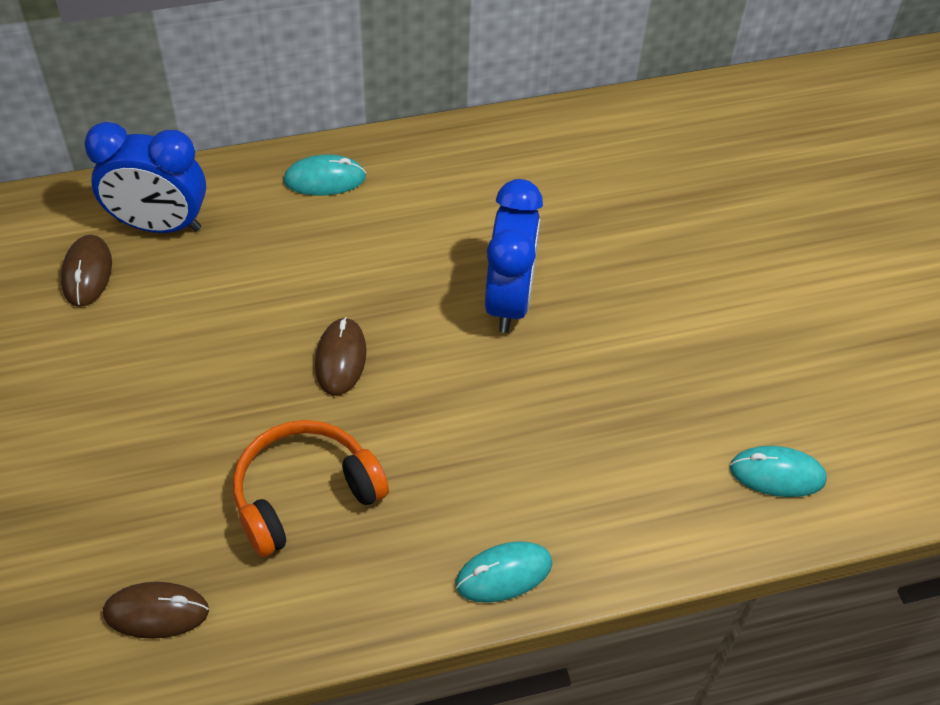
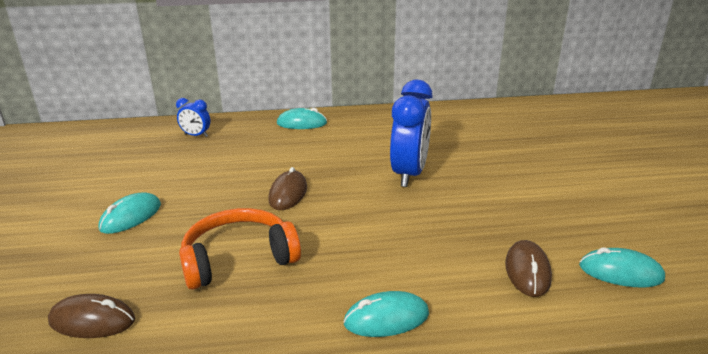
camera: 10 degrees right, 25 degrees down
brown mouse [61,235,112,307] -> brown mouse moved to [505,240,552,297]
blue clock [84,122,206,233] -> blue clock [176,98,211,137], size x0.49
none -> turquoise mouse [99,192,161,234]

